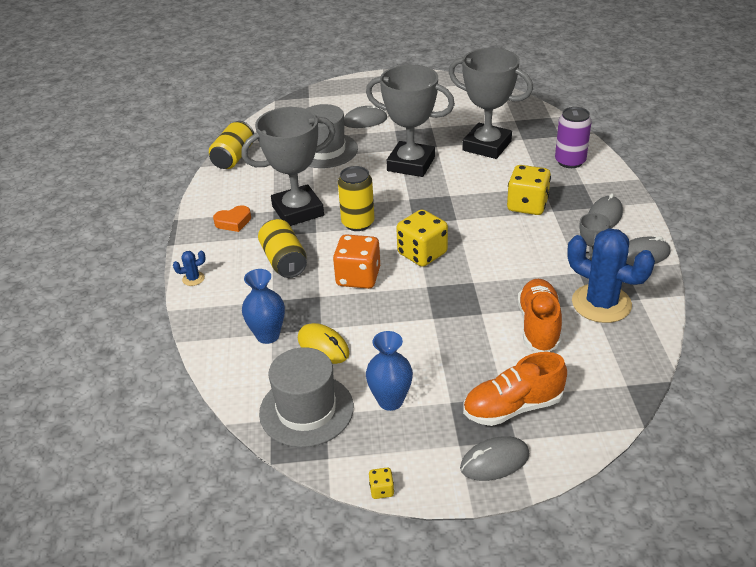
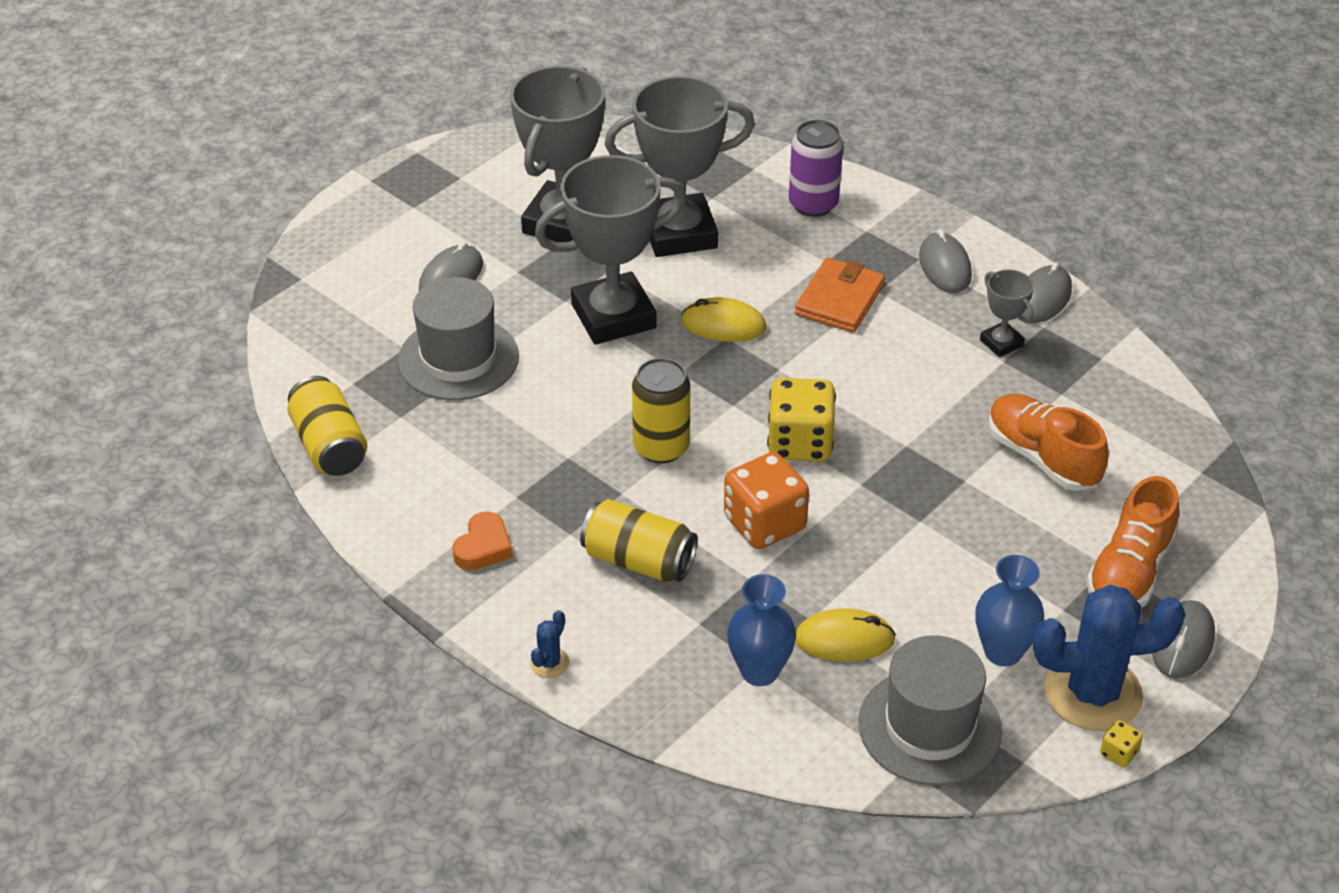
camera: 45 degrees left, 5 degrees up
grey trophy [242,107,336,226] -> grey trophy moved to [510,66,605,242]
yellow dice [507,165,551,215] -> orange wallet [795,258,885,333]
blue cactus [567,228,655,323] -> blue cactus moved to [1033,585,1185,731]
none -> yellow mouse [681,297,767,342]

